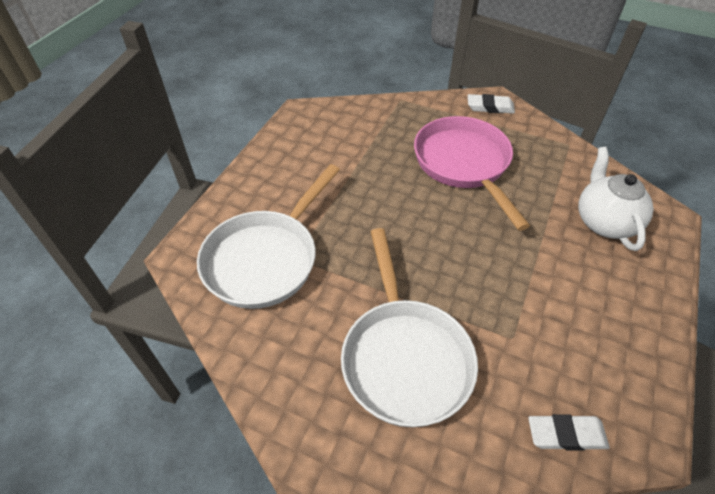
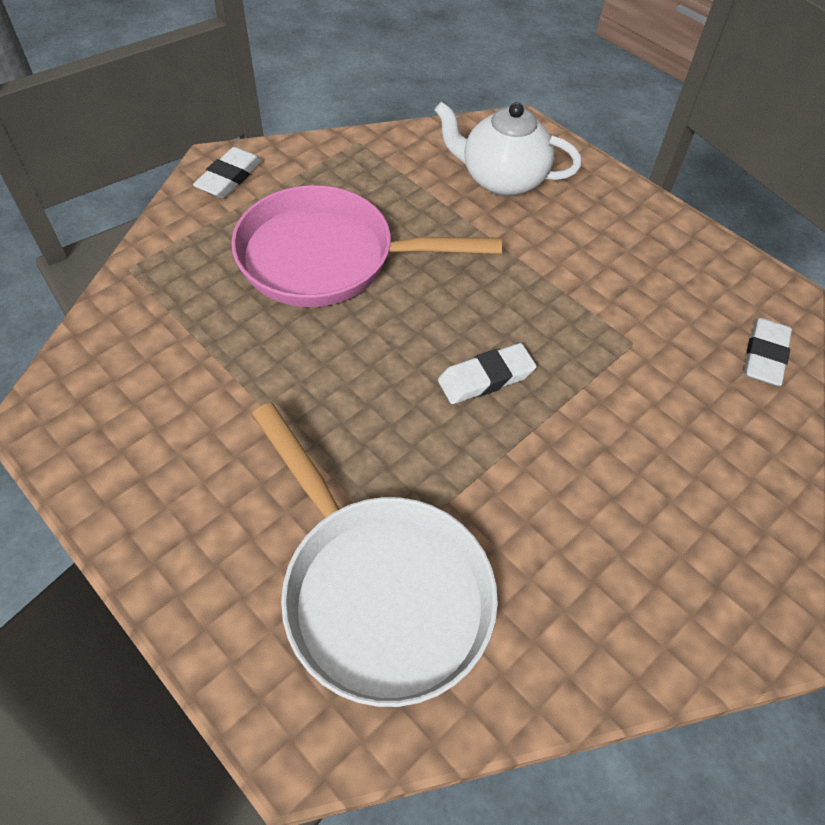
camera: 70 degrees left, 5 degrees up
white pan [341,228,478,427] -> none
none -> white eraser [438,343,537,404]

